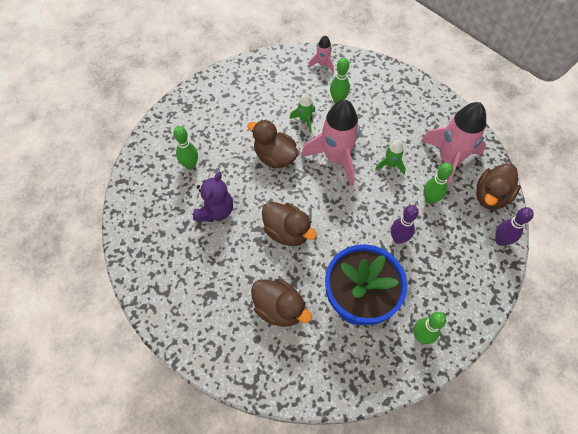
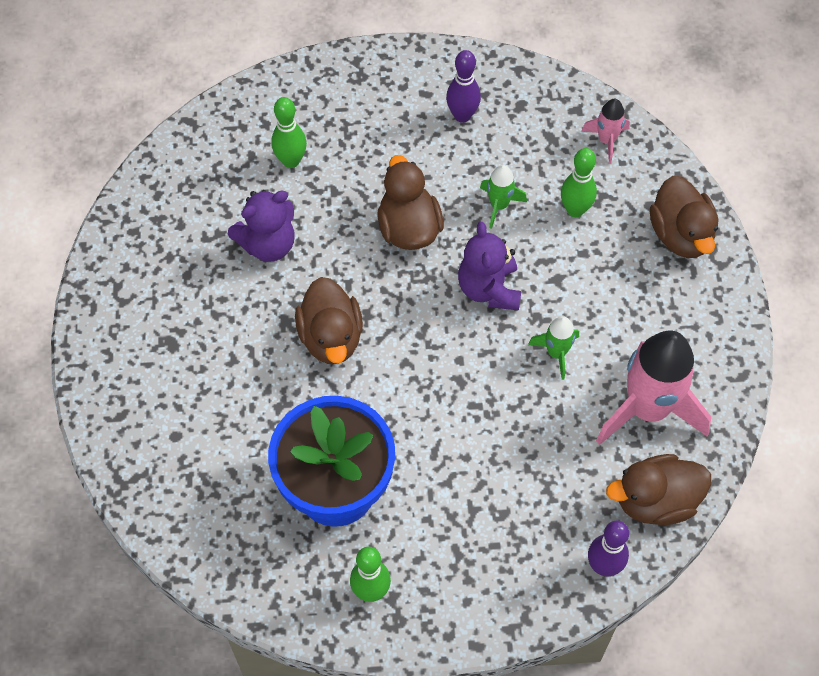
camera: 40 degrees right, 0 degrees up
brown duck [251,279,312,327] -> brown duck moved to [650,175,718,258]
pink rocket [301,100,360,186] -> purple teddy bear [458,222,522,311]
purple bowling pin [391,205,419,244] -> purple bowling pin moved to [446,50,481,123]
green bowling pin [424,163,453,204] -> none

